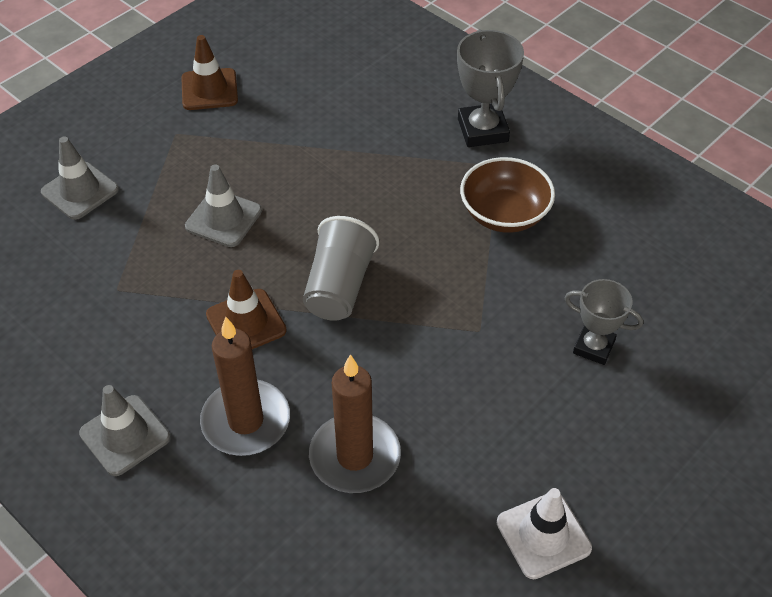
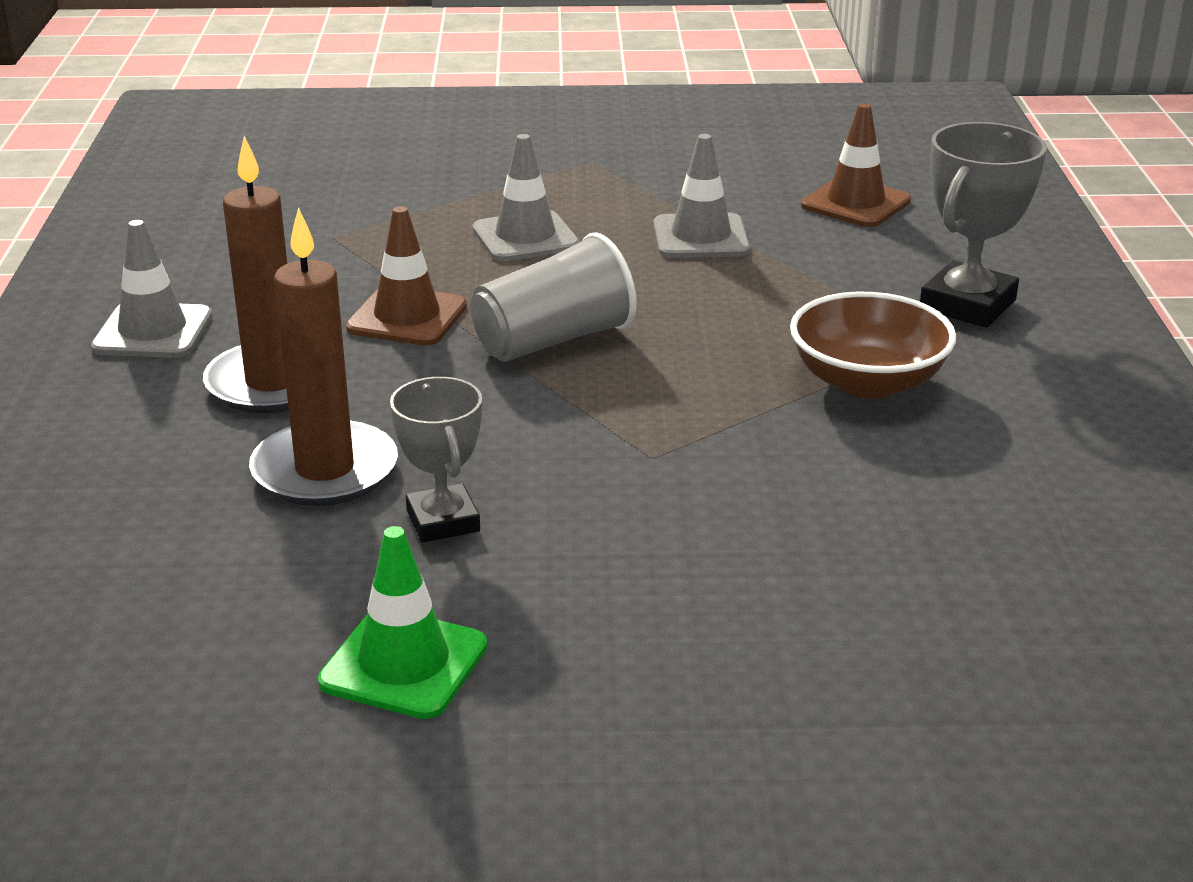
camera: 45 degrees right, 20 degrees down
grey traffic cone [41,136,119,220] -> grey traffic cone moved to [654,134,750,258]
brown traffic cone [181,35,238,110] -> brown traffic cone moved to [801,103,911,227]
white traffic cone [497,488,592,579] -> green traffic cone [318,526,488,719]
grey trophy [565,279,643,365] -> grey trophy moved to [390,377,482,543]

